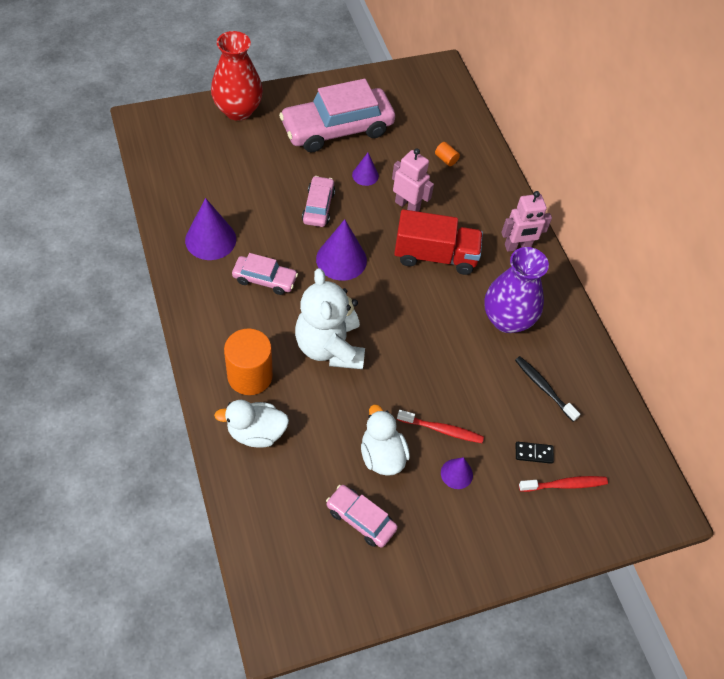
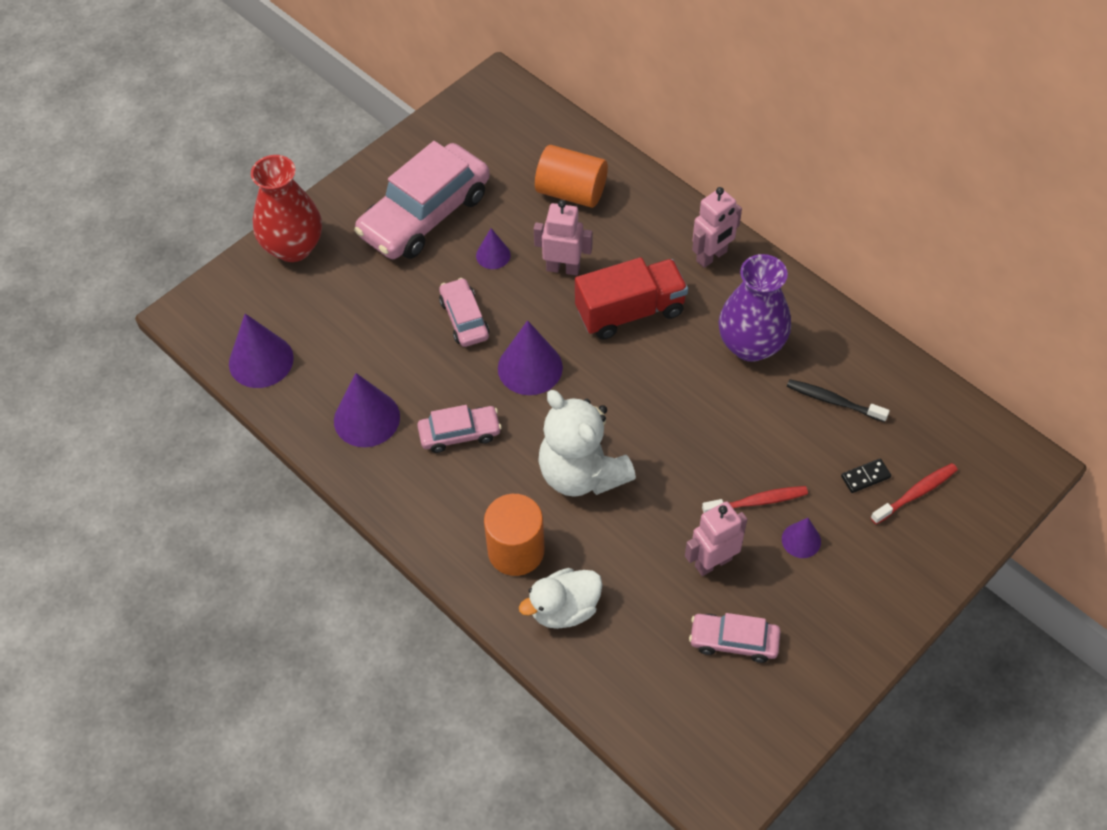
camera: 20 degrees left, 0 degrees up
white duck [361,404,410,476] -> pink robot [685,501,747,576]
orange cylinder [435,142,460,166] -> orange cylinder [535,145,608,208], size x2.36
none -> purple cone [229,314,294,388]

